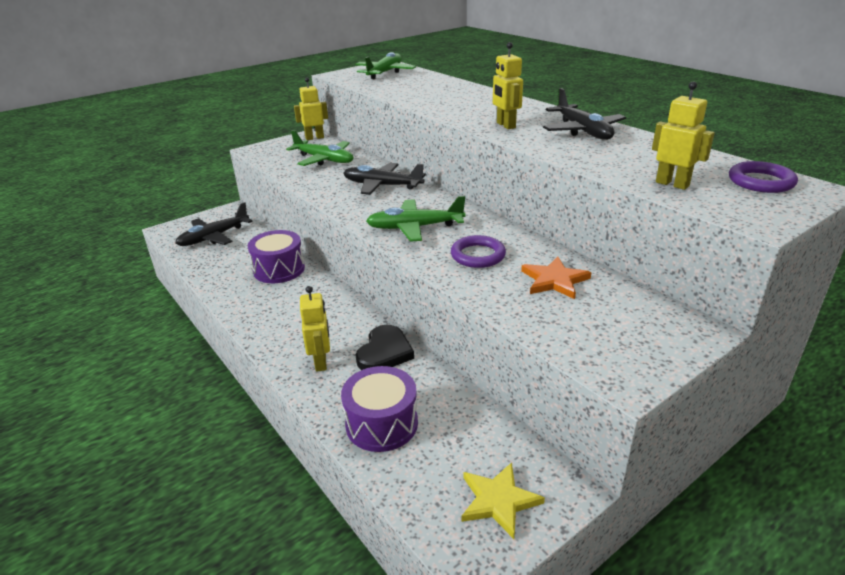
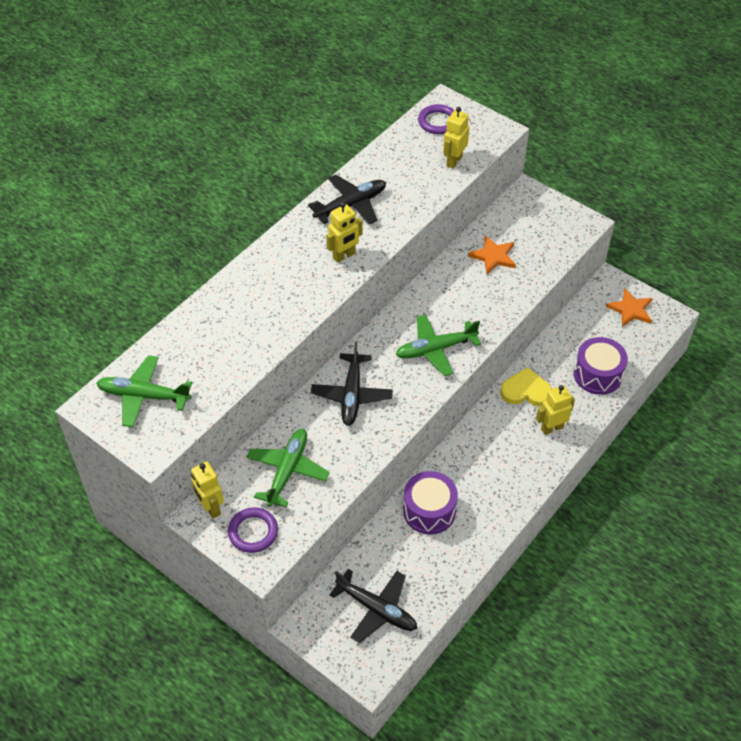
camera: 105 degrees left, 20 degrees up
black heart [356,325,414,370] -> yellow heart [500,367,552,406]
green plane [366,196,465,242] -> green plane turned 90 degrees clockwise [396,314,481,376]
purple ring [451,235,506,268] -> purple ring moved to [228,507,278,553]
yellow star [461,462,545,539] -> orange star [606,288,653,327]

